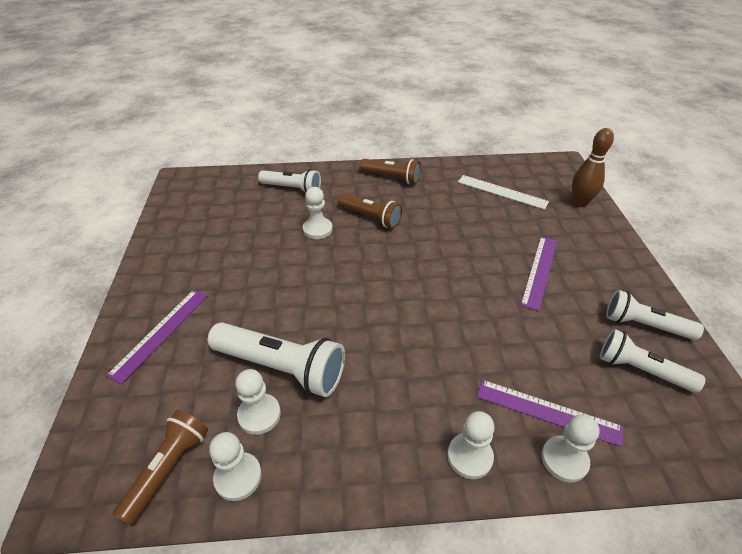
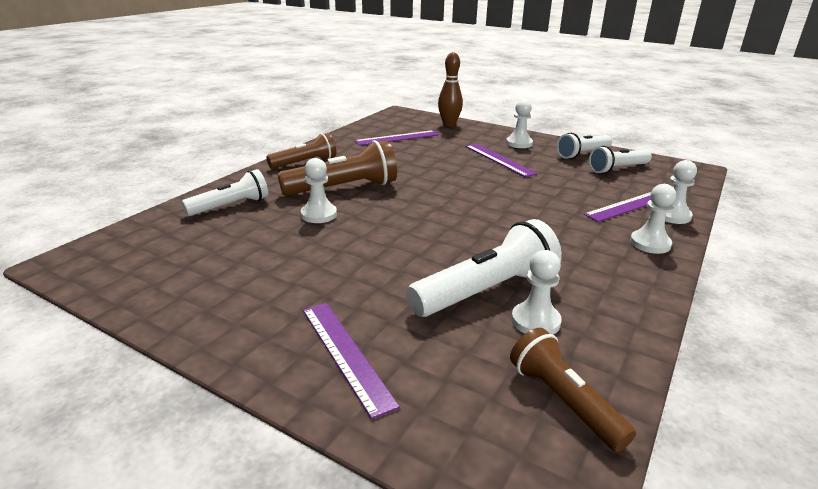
camera: 55 degrees left, 15 degrees down
white pawn [209,432,262,501] -> white pawn moved to [506,100,533,148]
brown flashlight [338,193,402,229] -> brown flashlight [278,140,397,196], size x1.52
white ruler [458,175,549,210] -> purple ruler [354,130,439,146]

